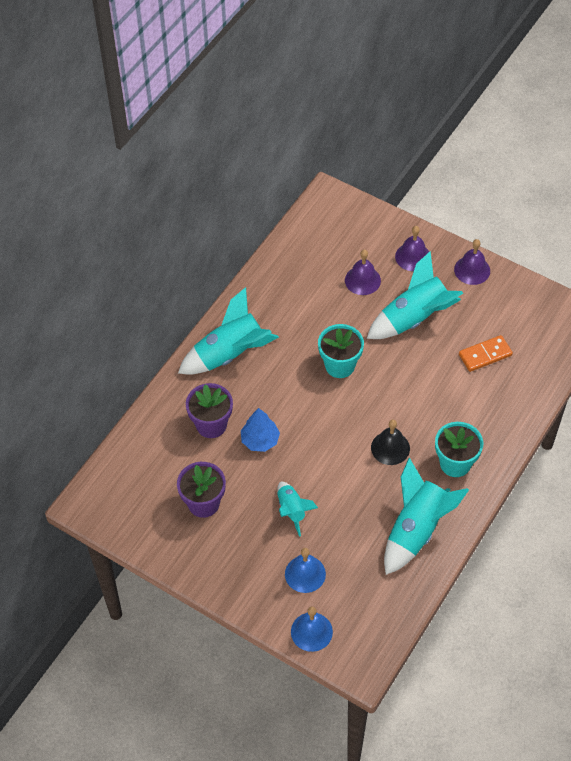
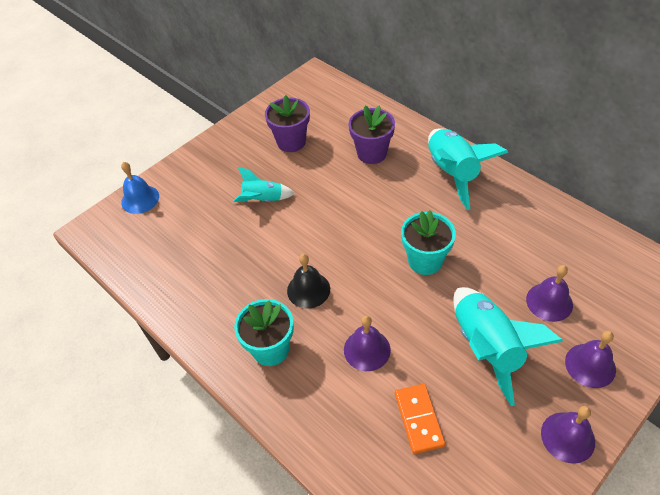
camera: 105 degrees right, 5 degrees down
blue tree [241,408,280,452] -> none
blue bell [285,548,326,593] -> none
turquoise rocket [384,458,469,575] -> none
none -> purple bell [344,315,391,371]

